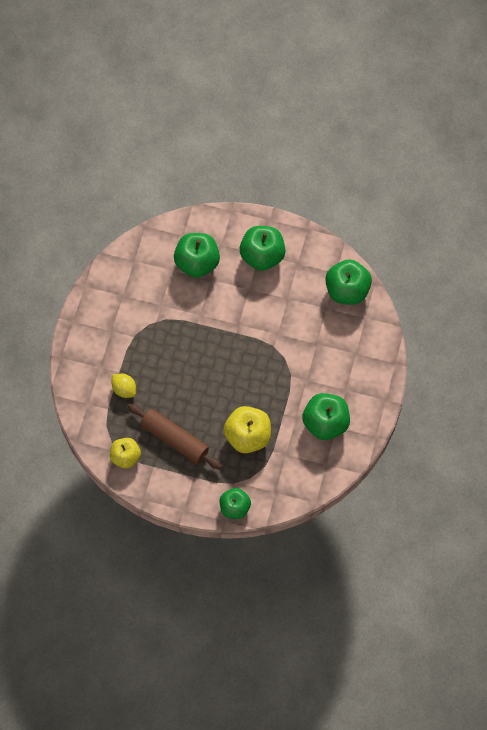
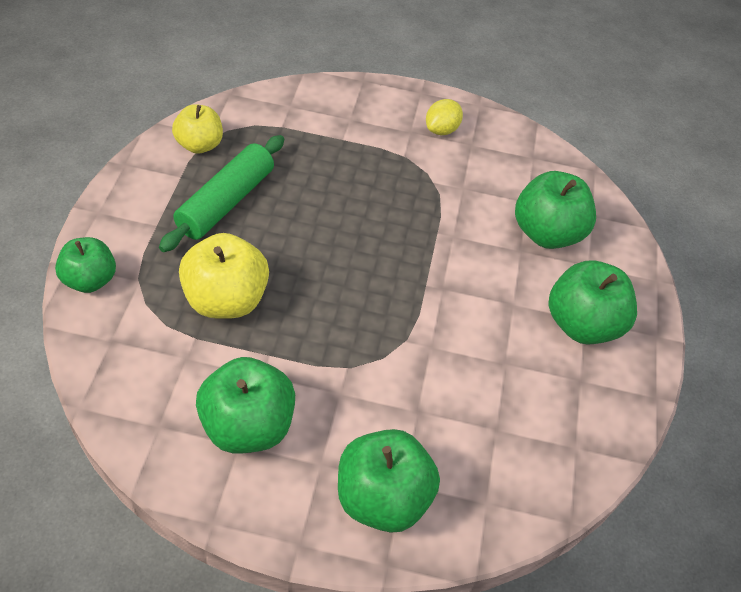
camera: 80 degrees right, 15 degrees down
yellow lemon [112,374,136,398] -> yellow lemon moved to [426,99,463,135]
brown rolling pin [128,404,222,469] -> green rolling pin [159,135,284,252]
green apple [325,259,372,305] -> green apple moved to [338,429,440,533]

